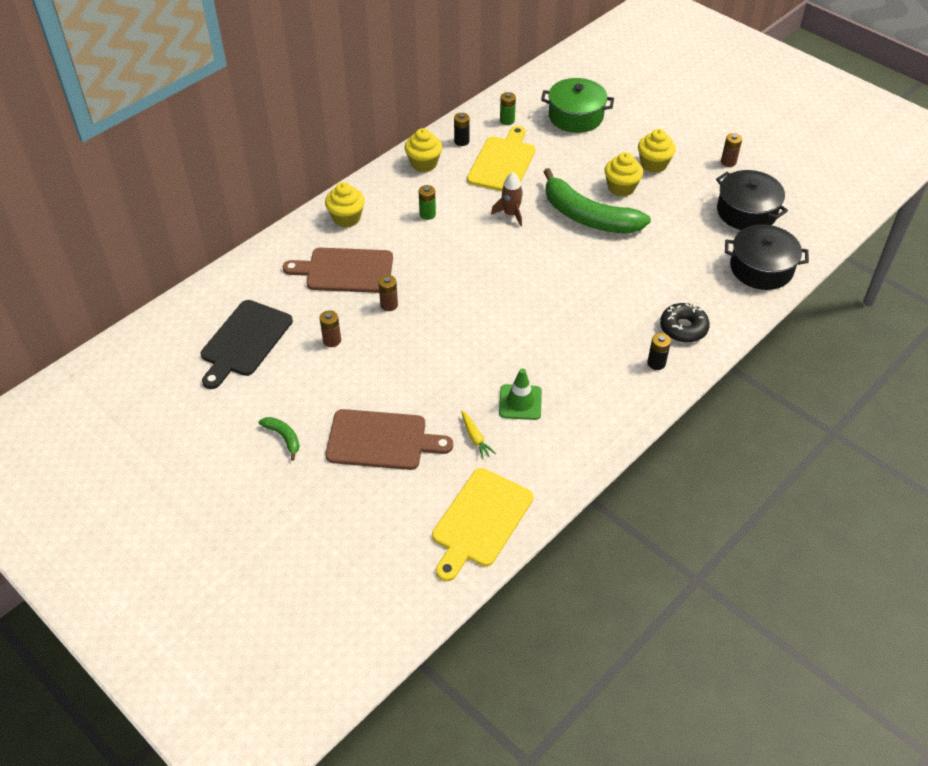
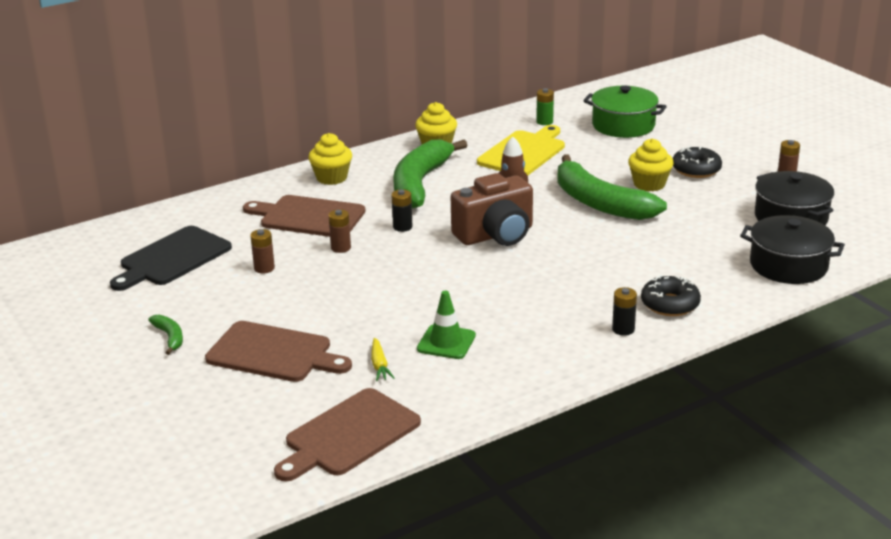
camera: 15 degrees right, 20 degrees down
green battery [419,185,436,220] -> green banana [393,140,467,209]
yellow cutting board [432,468,534,581] -> brown cutting board [274,388,421,482]
black battery [454,113,470,146] -> black battery moved to [392,189,412,232]
yellow cupcake [638,129,676,173] -> black donut [672,146,722,178]
none -> brown camera [451,173,533,246]

